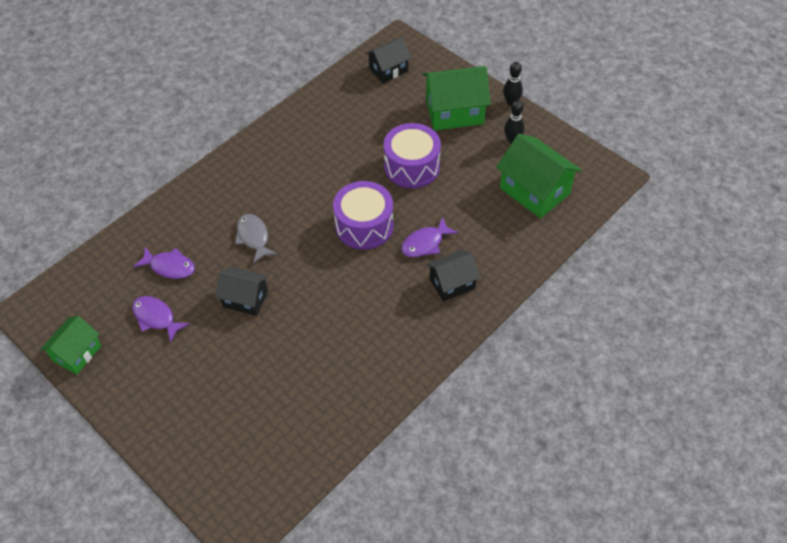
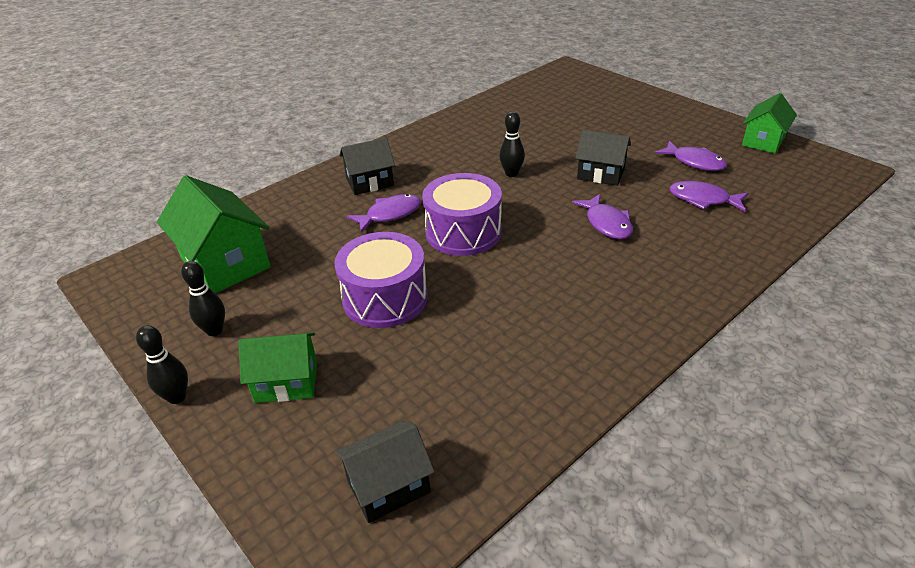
camera: 175 degrees left, 15 degrees down
grey fish [235,214,278,264] -> purple fish [572,194,633,239]
green house [423,66,491,131] -> green house [239,333,317,403], size x0.62
none -> black bowling pin [499,111,525,177]

